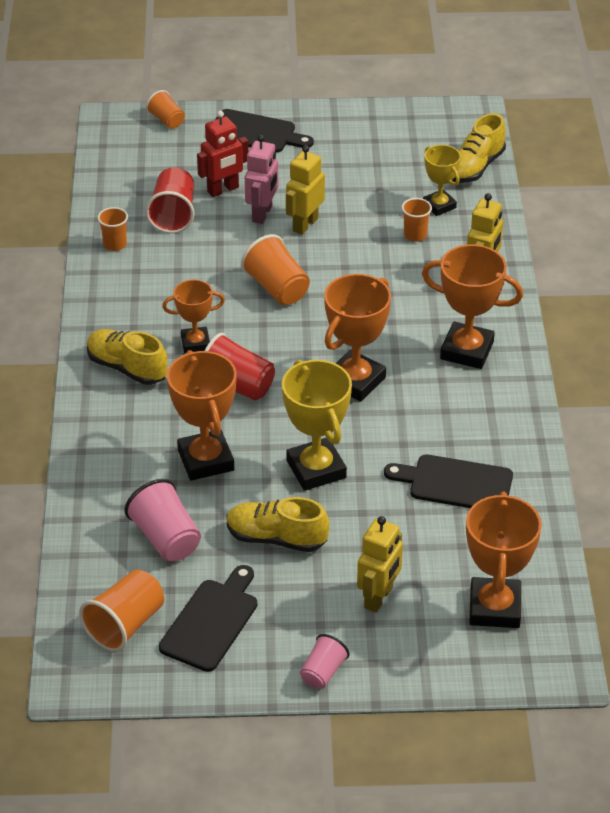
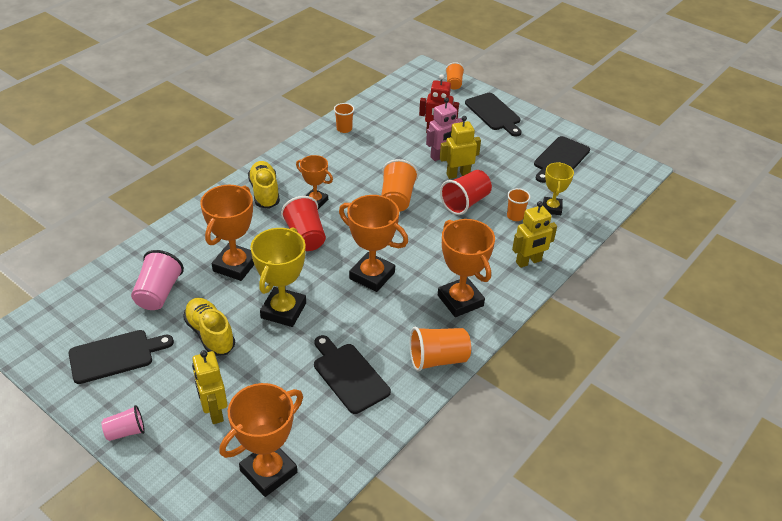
camera: 40 degrees right, 0 degrees up
orange cup [79,569,164,652] -> orange cup moved to [410,327,471,372]
red cup [145,167,195,233] -> red cup moved to [440,170,492,215]
orange trophy [324,274,391,402] -> orange trophy turned 45 degrees clockwise [339,195,408,292]
yellow robot [357,516,403,613] -> yellow robot turned 90 degrees clockwise [192,350,227,424]
yellow shoe [452,113,506,183] -> none
none -> black cutting board [534,136,590,183]

